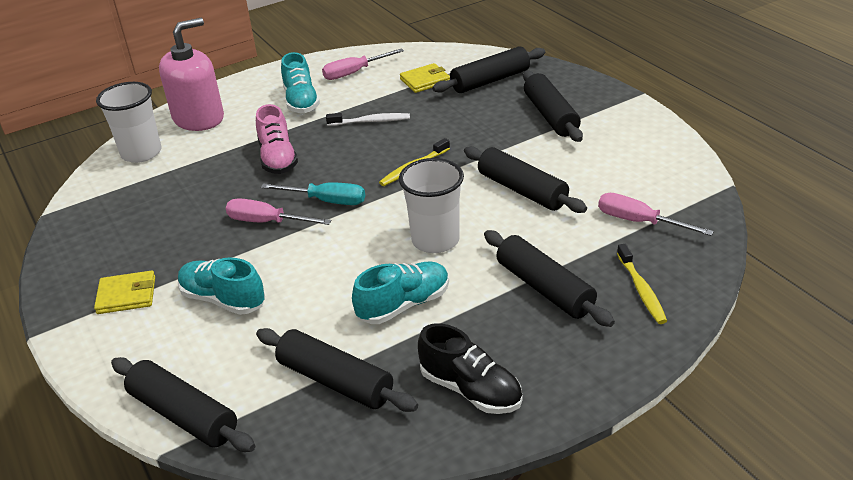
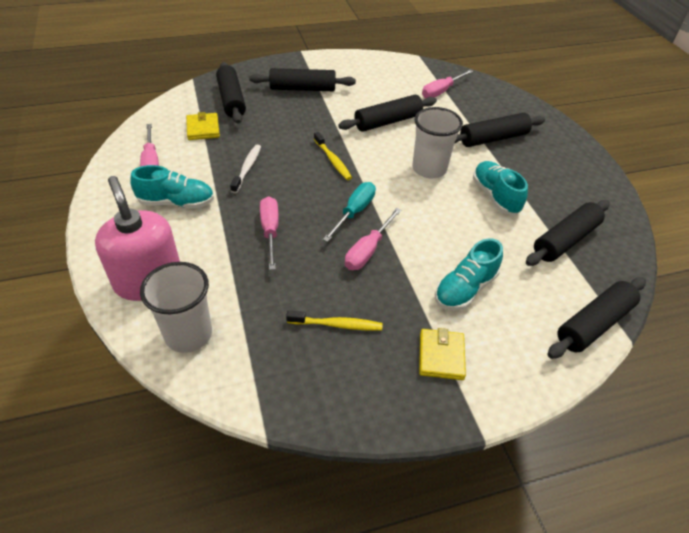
camera: 80 degrees left, 10 degrees up
pink shoe [256,104,298,174] -> pink screwdriver [260,196,279,270]
black shoe [418,323,522,414] -> none
yellow toothbrush [617,244,667,324] -> yellow toothbrush moved to [286,311,383,331]

